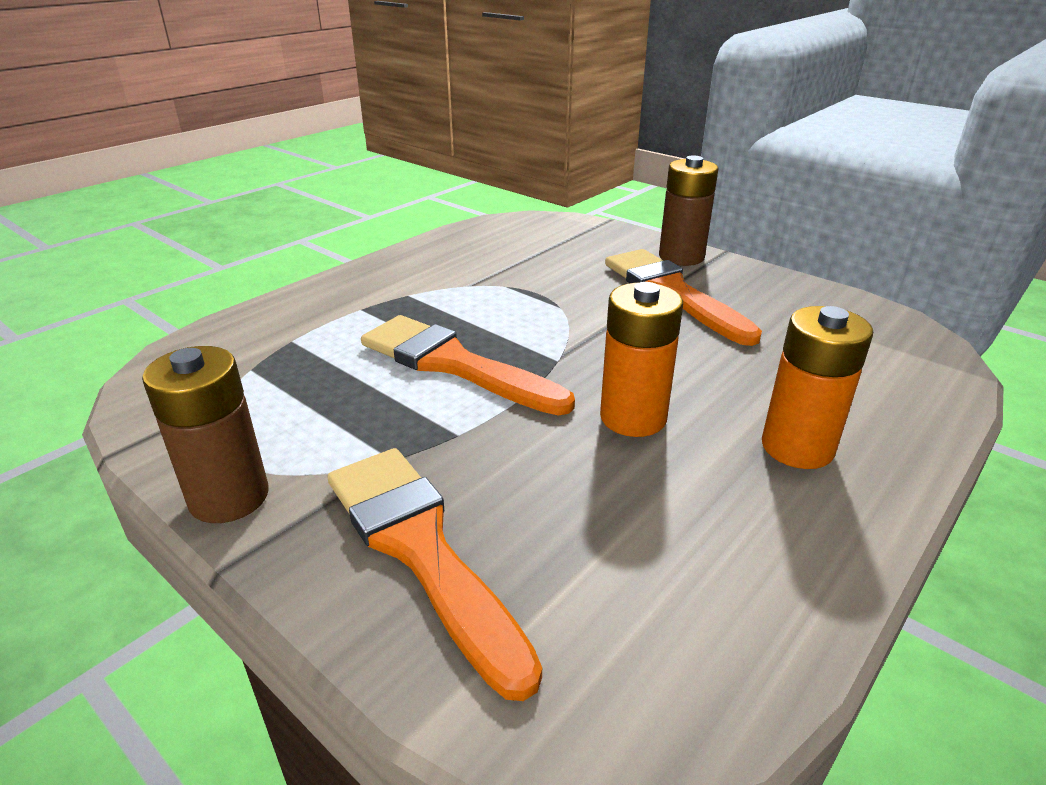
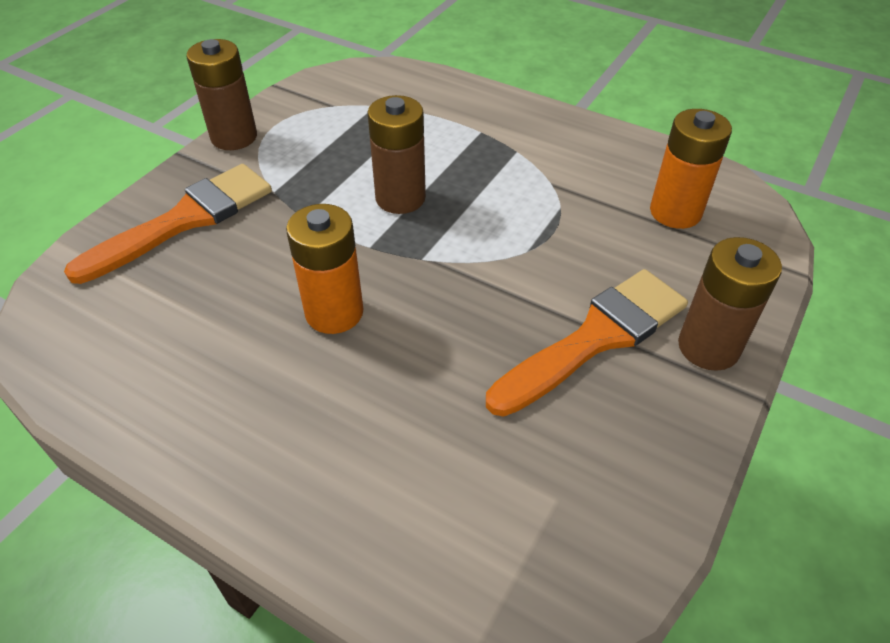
camera: 80 degrees right, 15 degrees up
orange brush [361,315,575,415] -> brown battery [368,95,426,214]
orange battery [762,306,873,469] -> orange battery moved to [650,109,732,229]

